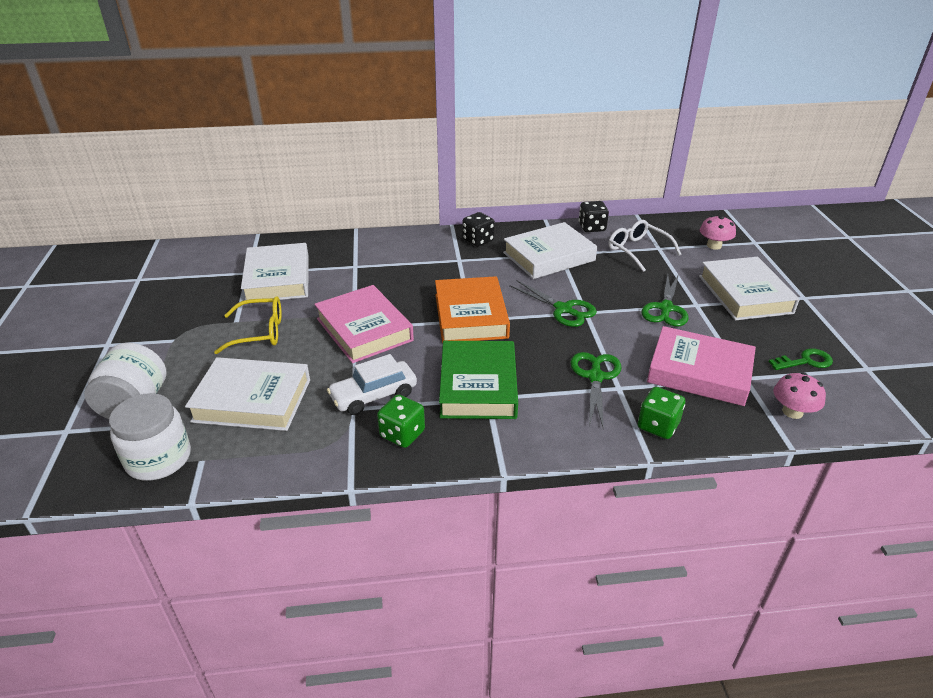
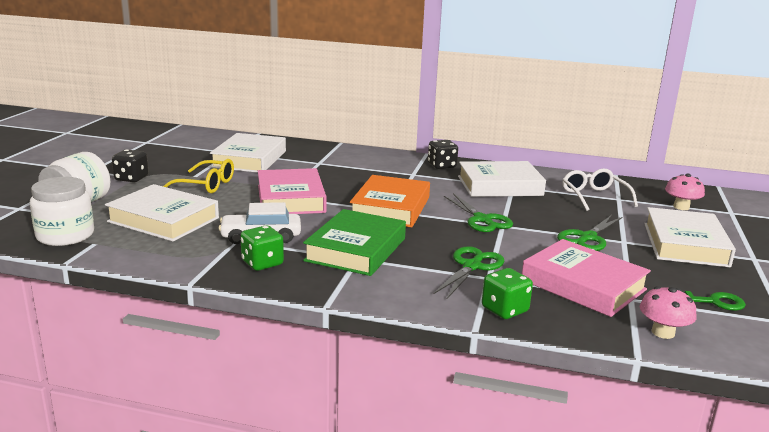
camera: 20 degrees right, 15 degrees down
black dice [579,201,609,232] -> black dice moved to [112,149,149,182]

